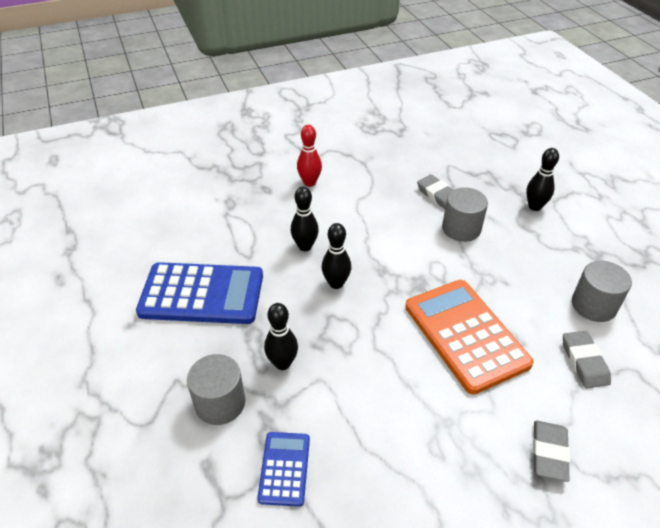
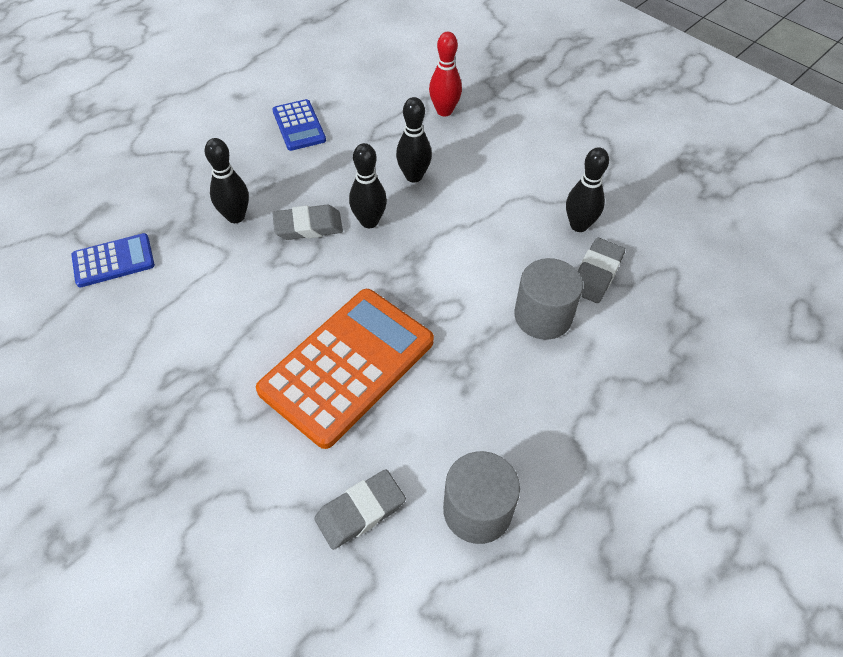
camera: 65 degrees right, 10 degrees up
blue calculator [136,262,263,324] -> blue calculator [272,99,326,151], size x0.51
grey cylinder [187,354,245,425] -> none
red bowling pin [297,125,322,187] -> red bowling pin moved to [429,32,462,117]
black bowling pin [526,148,559,211] -> black bowling pin moved to [566,147,609,232]
grey eraser [533,421,570,482] -> grey eraser moved to [273,205,343,240]

